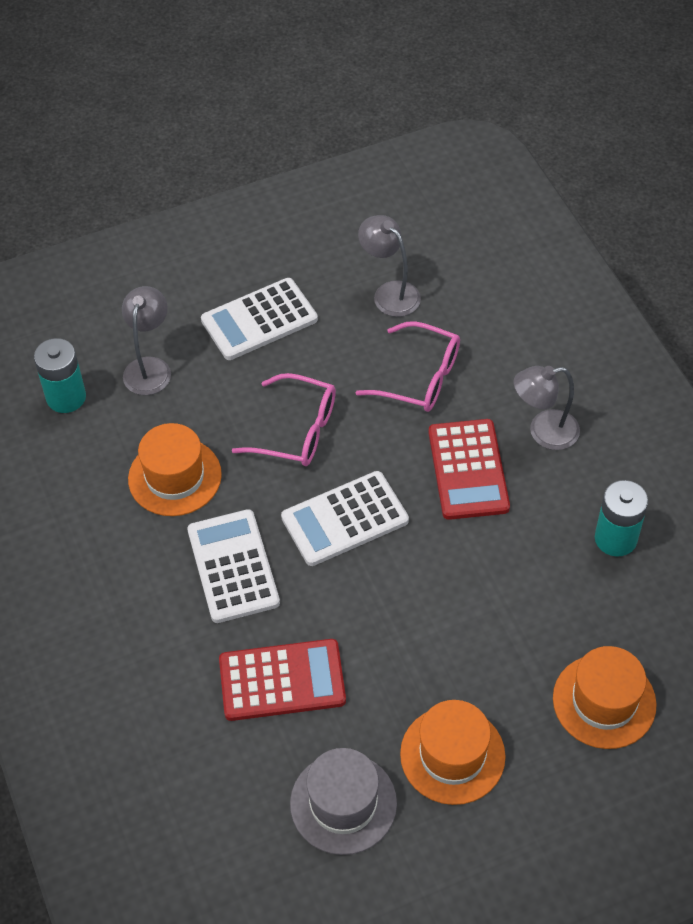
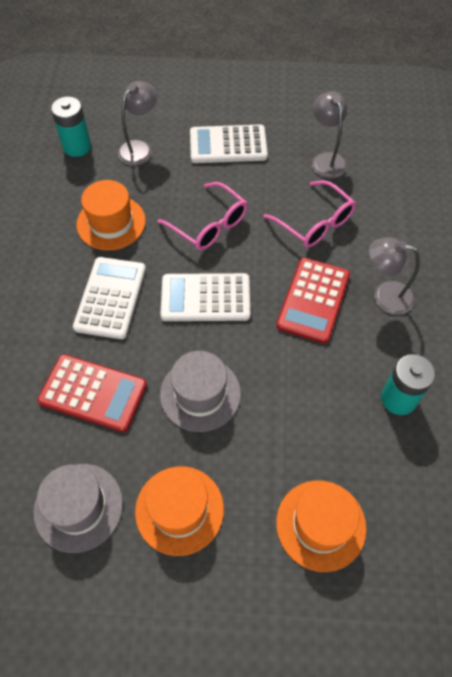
camera: 25 degrees right, 5 degrees up
none -> grey hat [160,351,241,432]

